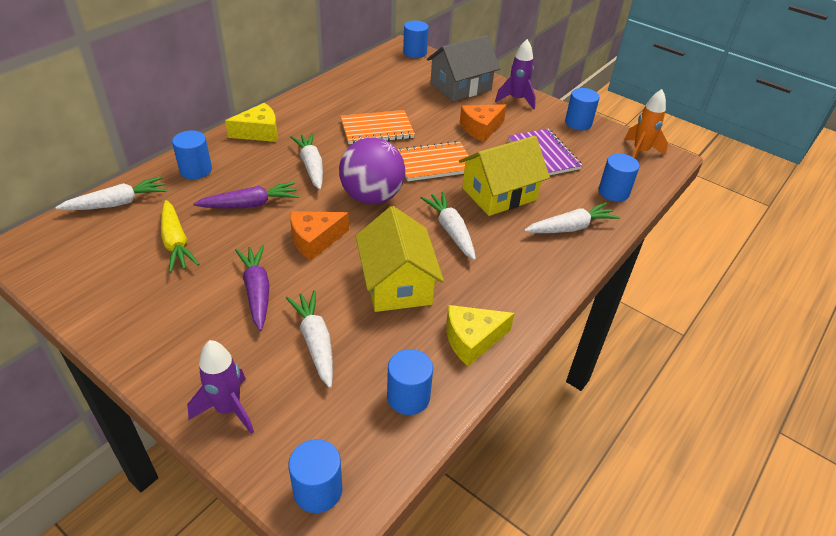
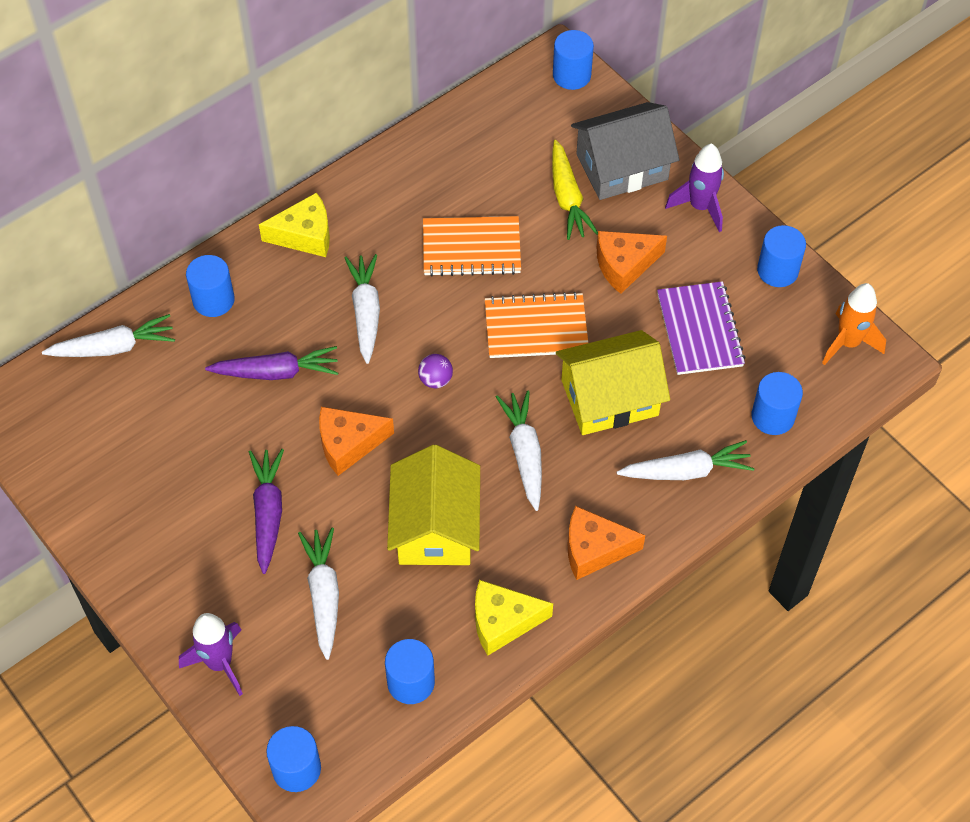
camera: 15 degrees right, 15 degrees up
yellow carrot [161,200,200,273] -> yellow carrot moved to [552,140,598,240]
purple ball [339,138,405,204] -> purple ball [418,354,453,388], size x0.40
none -> orange cheese [568,506,645,580]

